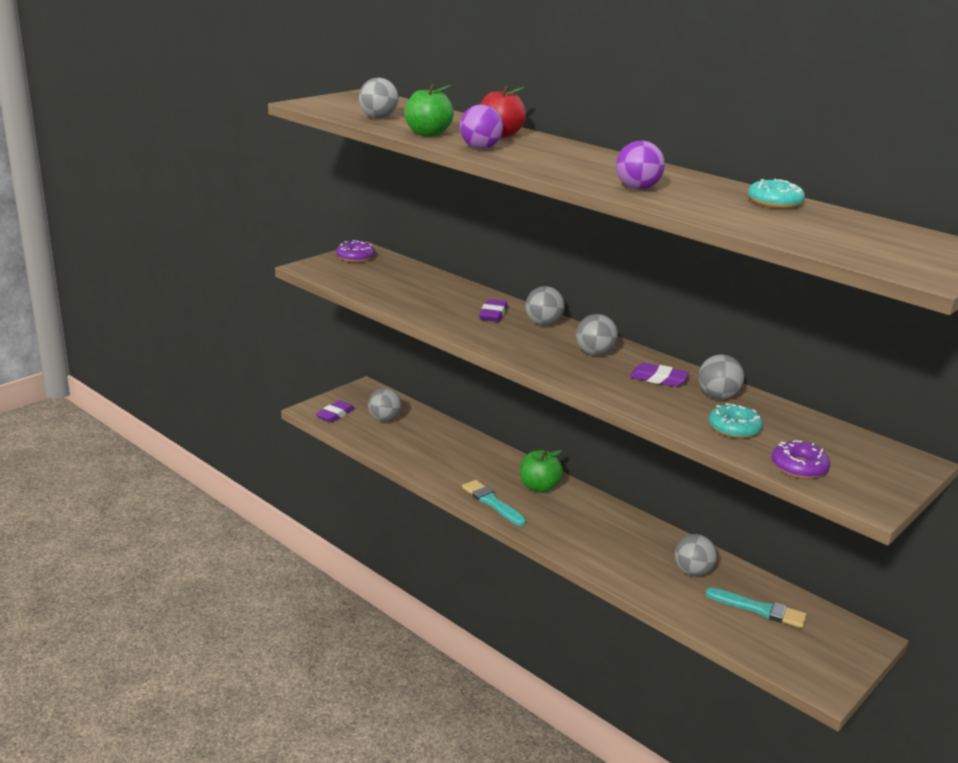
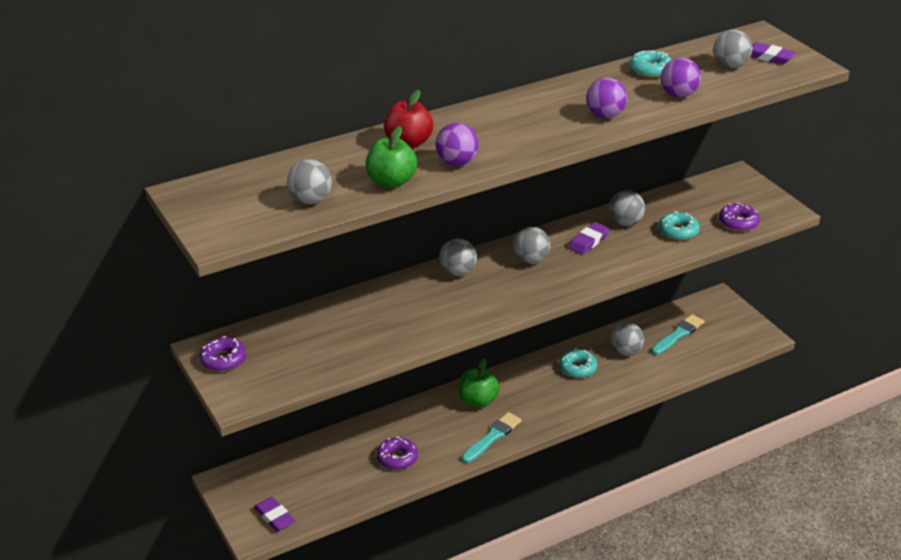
camera: 70 degrees left, 10 degrees up
grey ball [368,388,402,422] -> grey ball moved to [713,30,752,68]
turquoise brush [462,480,526,526] -> turquoise brush turned 150 degrees clockwise [462,412,521,463]
purple eraser [479,299,508,322] -> purple eraser moved to [751,42,796,65]
none -> purple donut [377,437,418,470]
none -> turquoise donut [559,349,597,378]
none -> purple ball [661,58,701,98]

